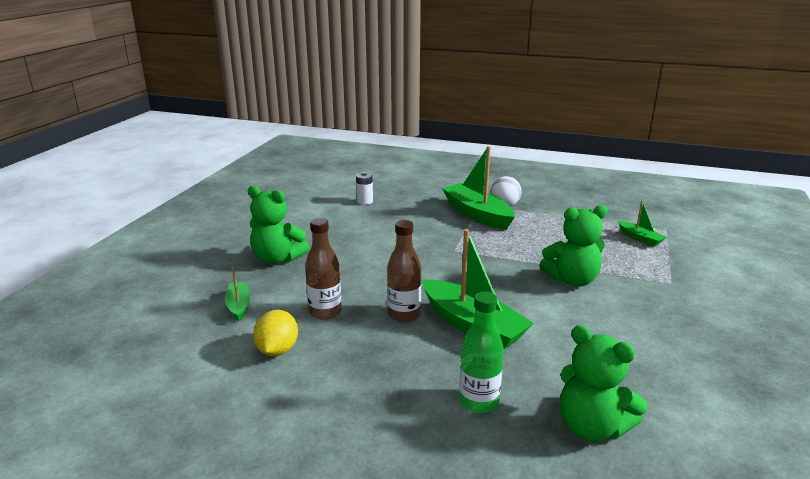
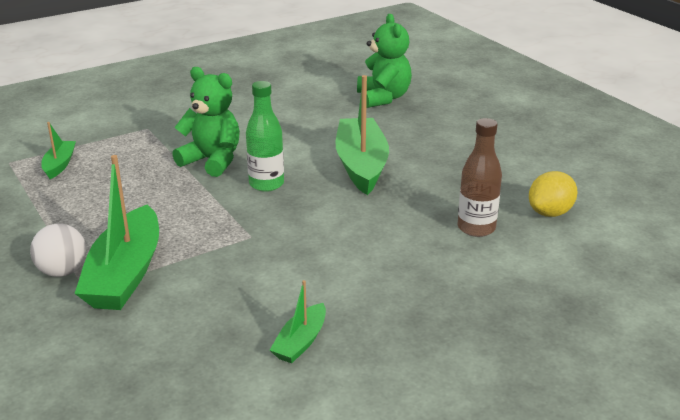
camera: 140 degrees left, 5 degrees up
green boat [225,267,250,321] -> green boat moved to [270,280,326,363]
green teddy bear [248,186,310,264] -> none
white battery [356,172,373,205] -> none
brown bottle [387,220,421,322] -> none
green bottle [459,291,504,413] -> green bottle moved to [246,81,284,192]

